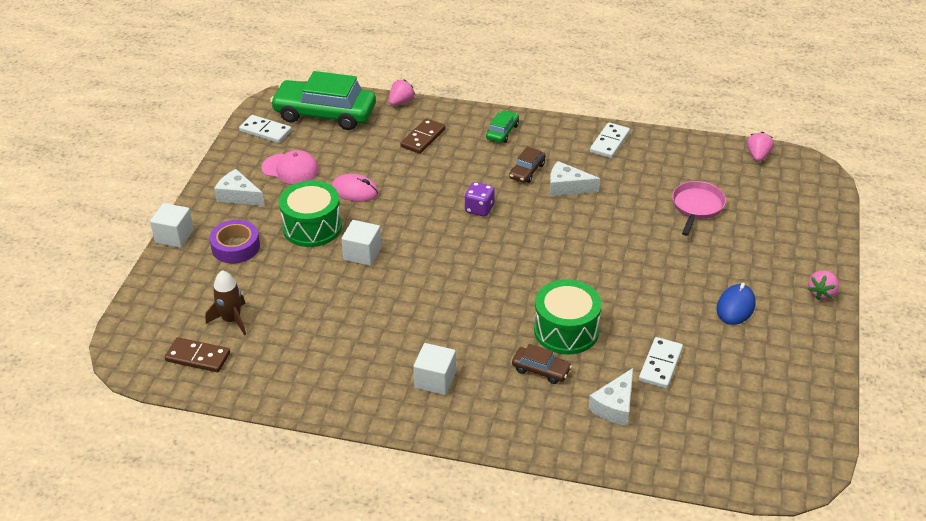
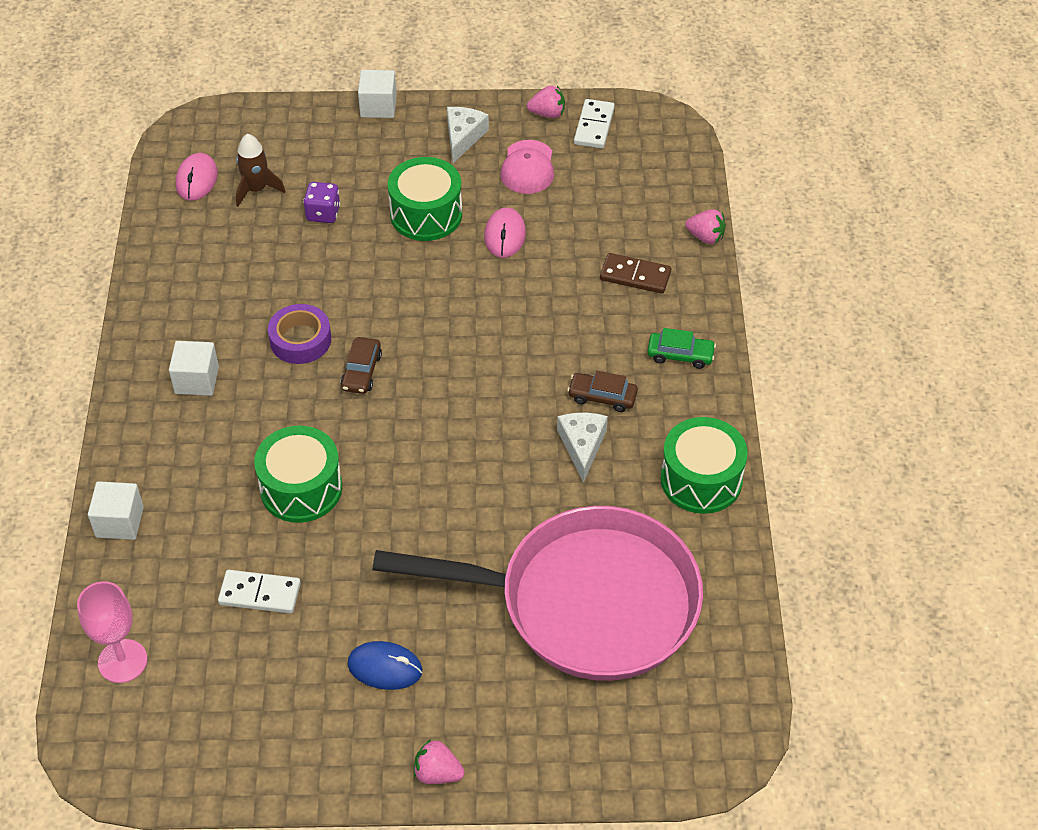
camera: 75 degrees right, 10 degrees up
brown domino [165,337,230,372] -> pink mouse [176,153,218,201]
purple tape [209,220,260,263] -> purple tape moved to [268,304,331,364]
green car [270,71,376,130] -> none
white cube [341,220,382,266] -> white cube moved to [88,481,144,540]
purple dice [465,182,495,217] -> purple dice moved to [303,182,340,223]
brown car [512,344,572,384] -> brown car moved to [341,337,382,394]
white cheese [589,368,633,426] -> none
white domino [590,122,630,158] -> green drum [661,417,748,514]
pink pan [672,181,726,236] -> pink pan [372,506,703,681], size x2.49
pink strawberry [747,132,774,162] -> pink strawberry moved to [527,85,565,118]
none -> pink goblet [77,581,147,683]

